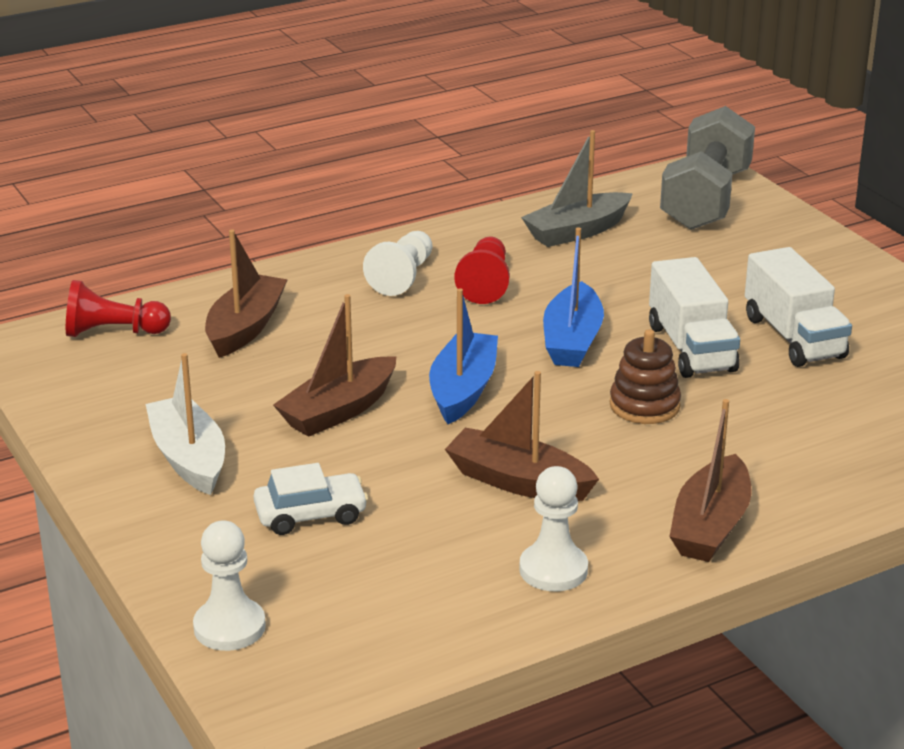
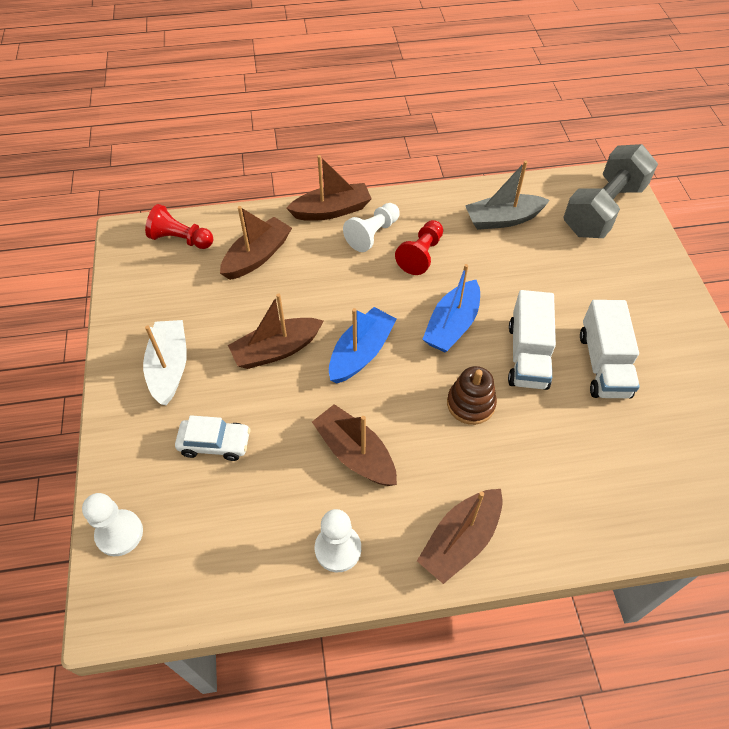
camera: 20 degrees right, 25 degrees up
none -> brown boat [286,155,372,221]

